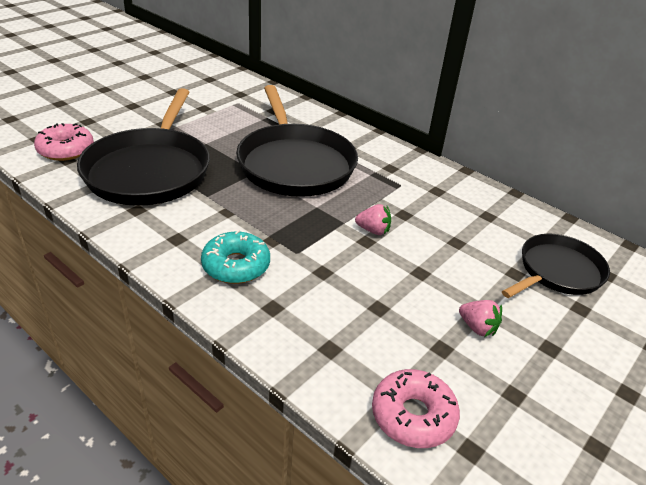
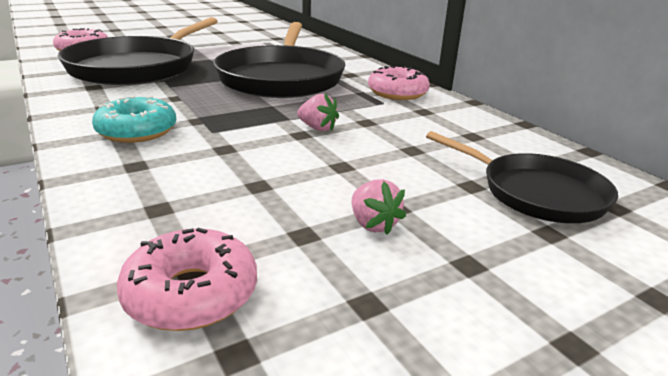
camera: 20 degrees right, 10 degrees down
black pan [502,234,610,298] -> black pan turned 60 degrees clockwise [426,131,618,223]
none -> pink donut [368,66,430,100]

